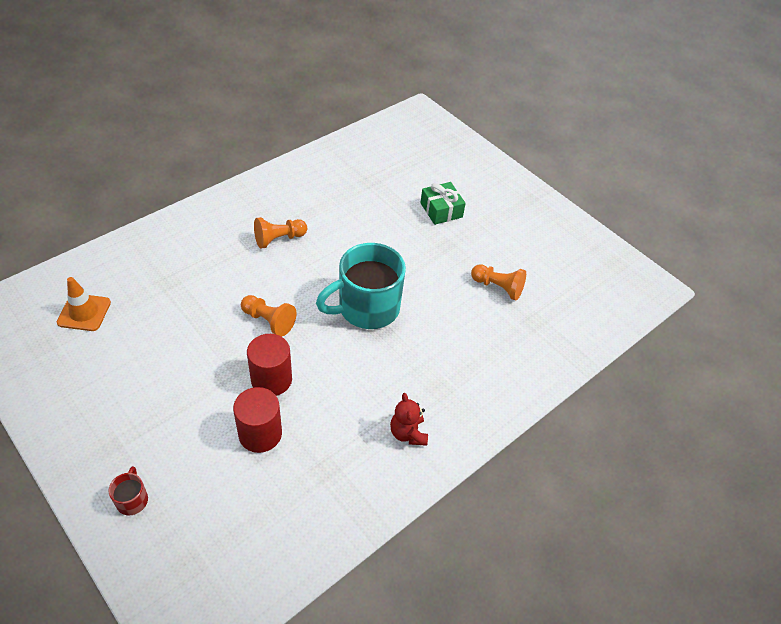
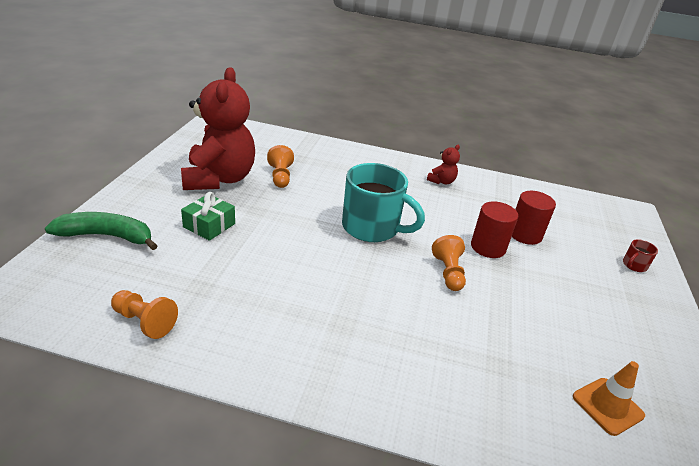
camera: 125 degrees left, 15 degrees down
orange pawn [254,217,307,249] -> orange pawn moved to [111,290,178,339]
none -> green banana [45,212,158,250]
none -> red teddy bear [181,67,255,190]

